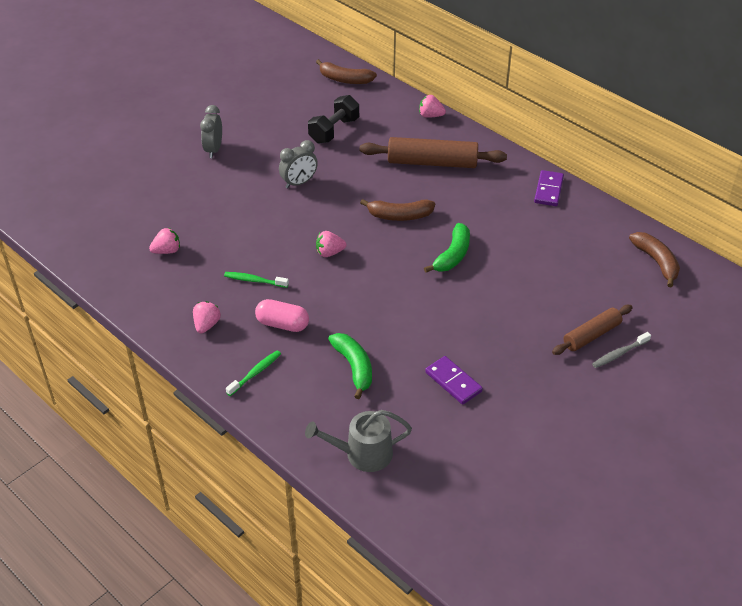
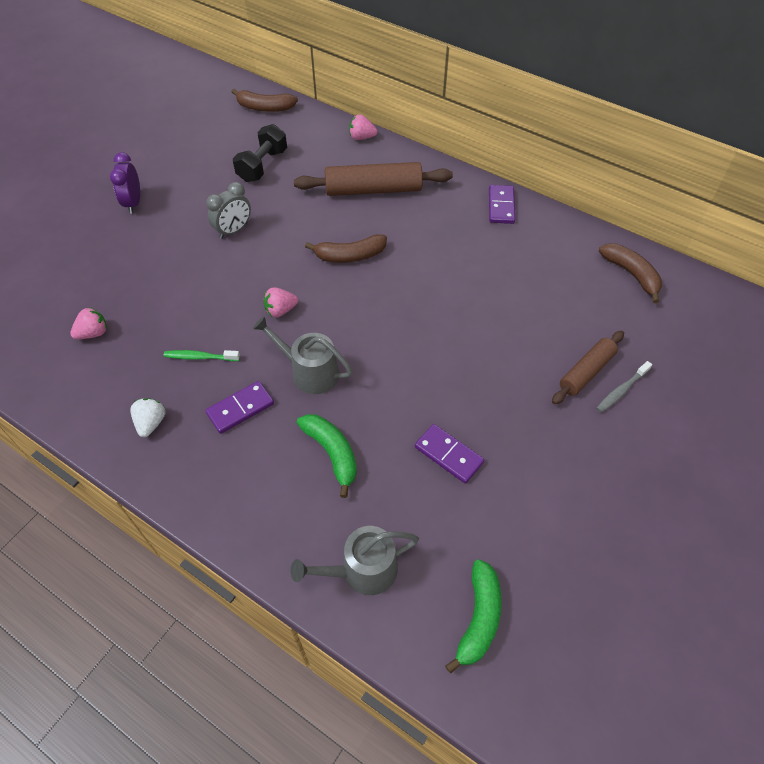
camera: 10 degrees left, 10 degrees up
pink strawberry [193,301,221,334] -> white strawberry [130,398,166,437]
grey clock [200,105,222,158] -> purple clock [110,152,140,213]
green toothbrush [226,350,281,396] -> none
pink capsule [255,299,309,332] -> purple domino [205,381,274,434]
green banana [424,223,470,273] -> green banana moved to [445,559,502,673]
none -> grey watering can [253,316,353,394]

